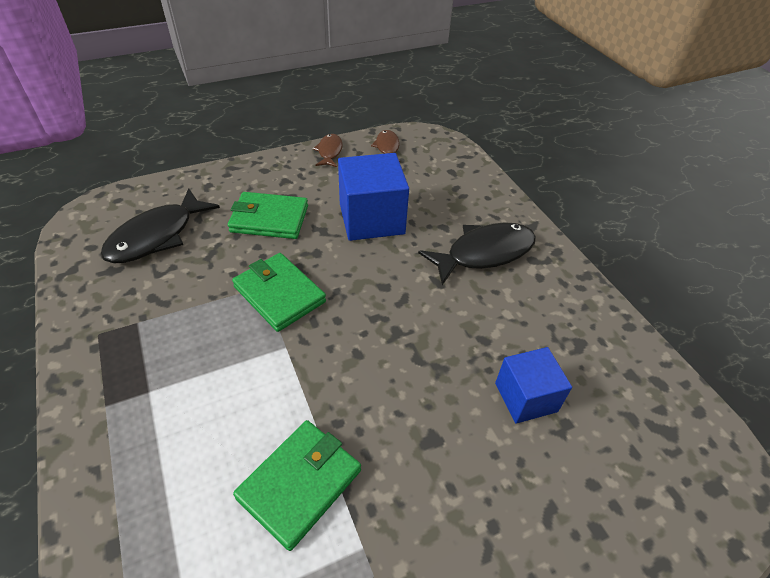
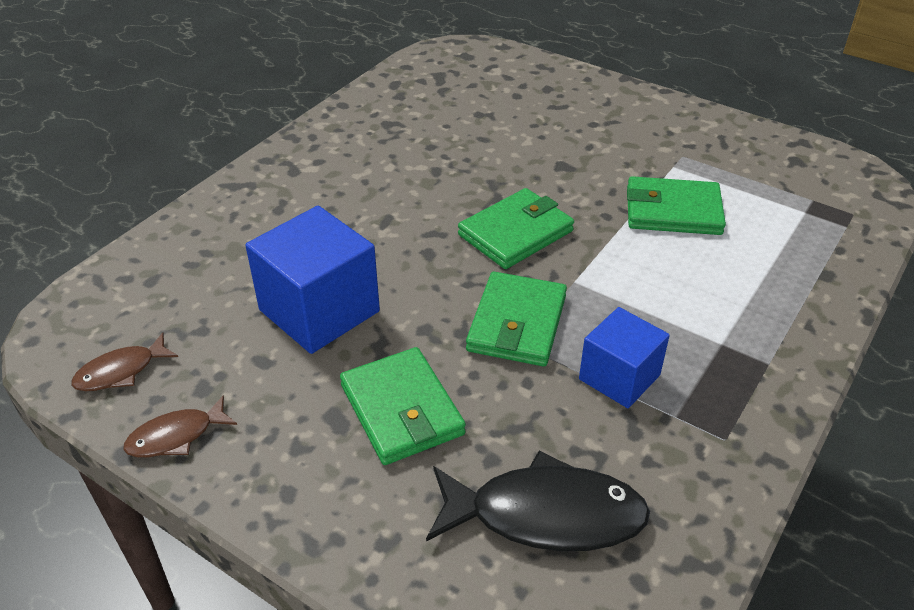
camera: 120 degrees left, 5 degrees down
black fish [418,222,536,285] -> none
blue cube [495,347,572,424] -> blue cube moved to [579,307,670,408]
none -> green wallet [458,188,574,269]

